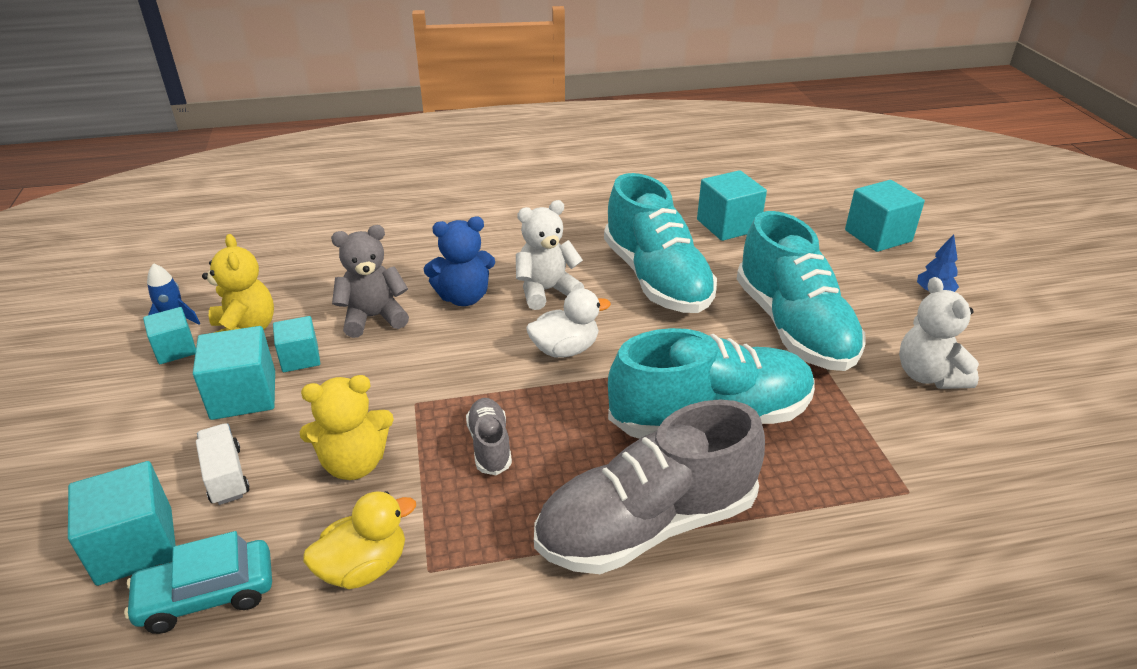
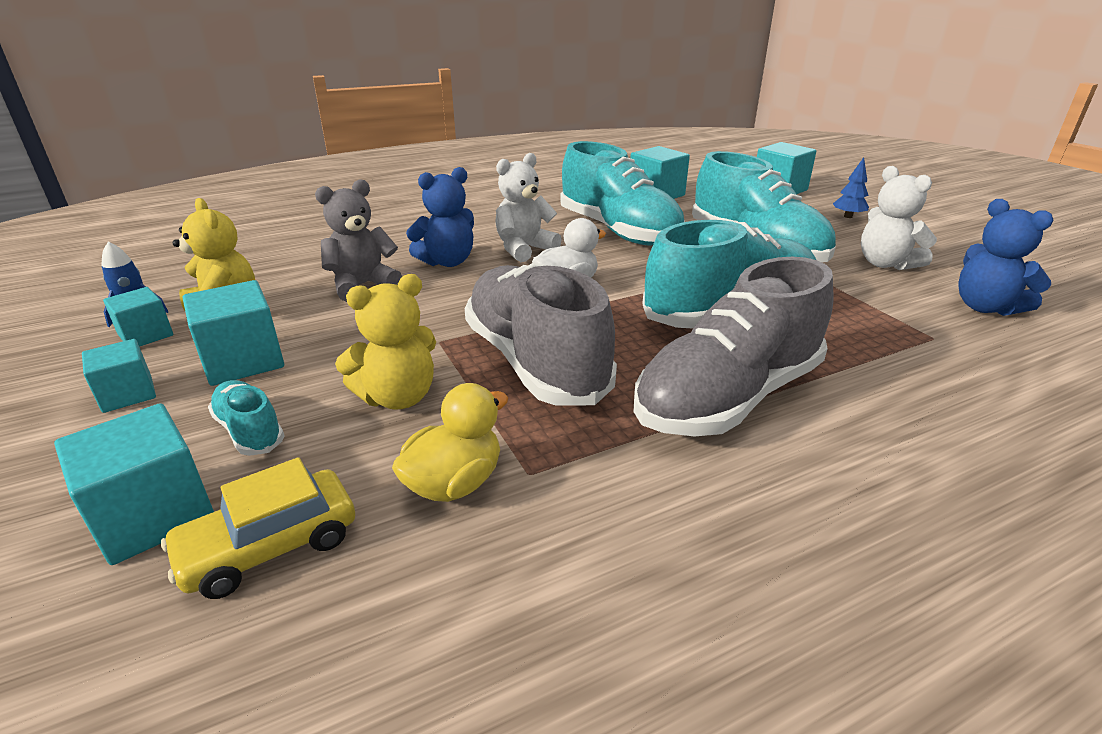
camera: 15 degrees left, 5 degrees down
turquoise car [124,531,272,634] -> yellow car [161,457,355,599]
white truck [196,423,250,505] -> turquoise shoe [208,380,285,456]
turquoise cube [273,316,320,372] -> turquoise cube moved to [82,339,156,413]
grey shoe [466,398,512,475] -> grey shoe [465,263,617,406], size x2.21
none -> blue teddy bear [958,199,1053,316]

